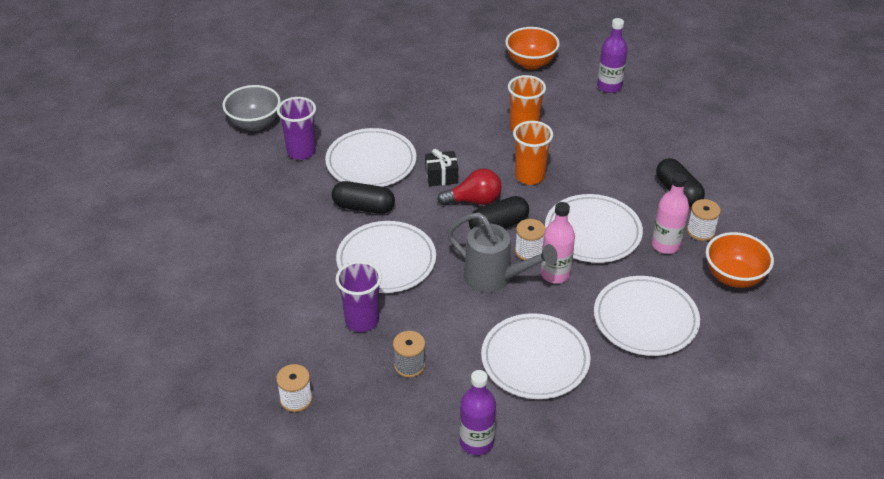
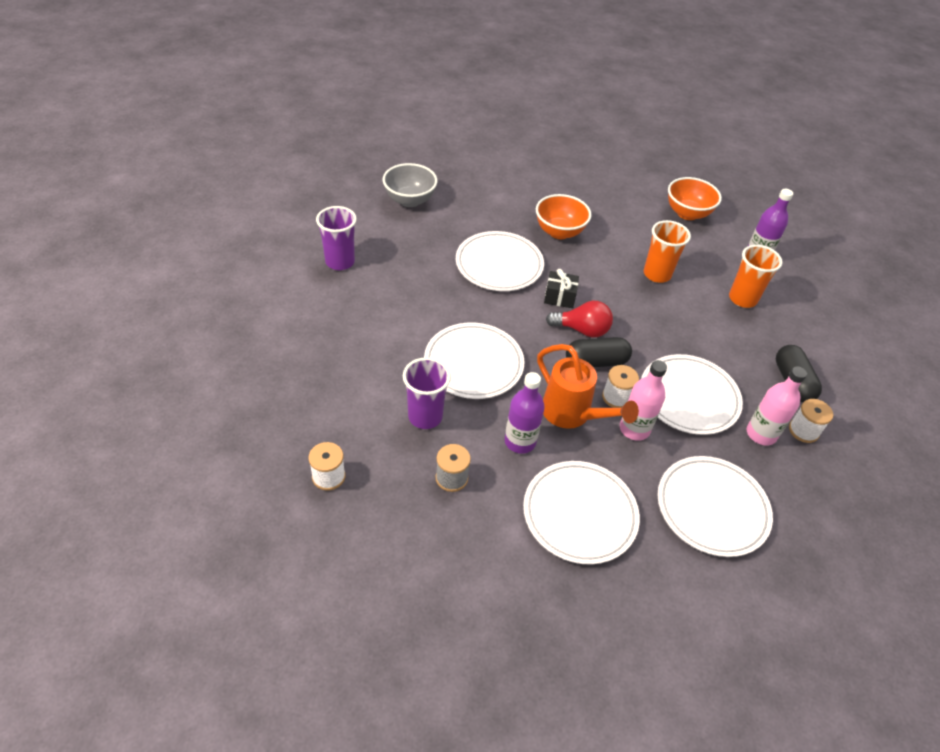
camera: 15 degrees right, 5 degrees up
purple cup [277,97,316,160] -> purple cup moved to [316,206,357,270]
black capsule [332,181,395,214] -> none
grey watering can [447,212,558,293] -> orange watering can [537,344,639,429]
purple bottle [460,370,496,455] -> purple bottle moved to [505,372,545,454]
orange cup [513,121,553,185] -> orange cup moved to [729,245,783,308]
orange bowl [706,232,774,288] -> orange bowl moved to [536,194,592,239]

